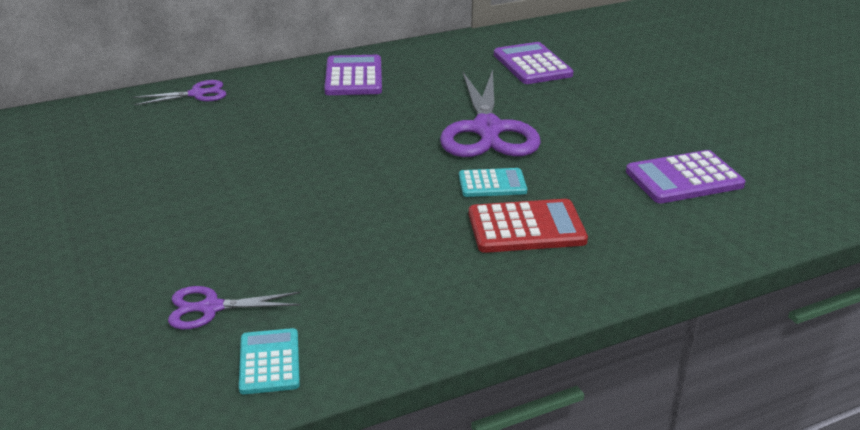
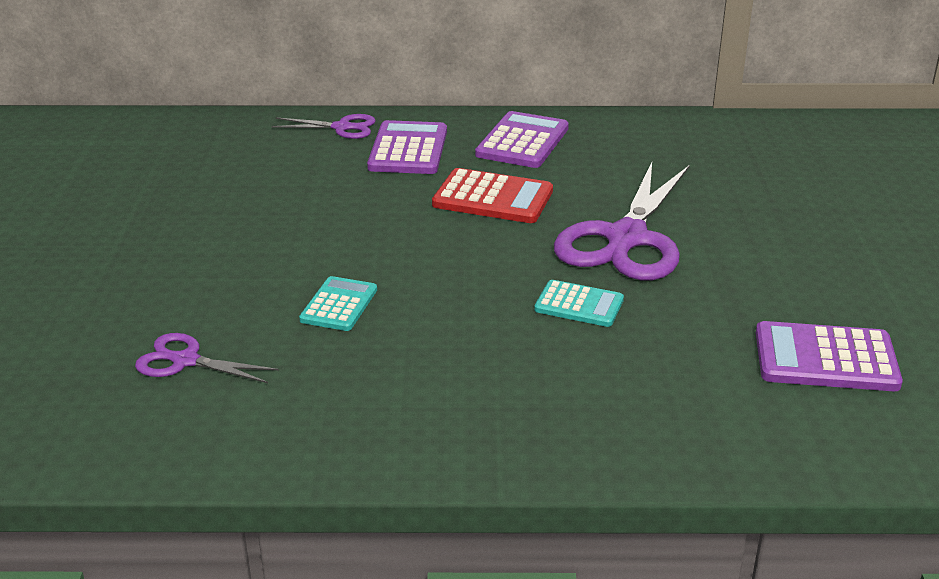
camera: 25 degrees right, 0 degrees up
turquoise calculator [239,328,300,394] -> turquoise calculator moved to [299,276,377,331]
red calculator [469,199,588,253] -> red calculator moved to [432,168,553,223]
purple calculator [494,42,574,84] -> purple calculator moved to [367,120,447,174]

